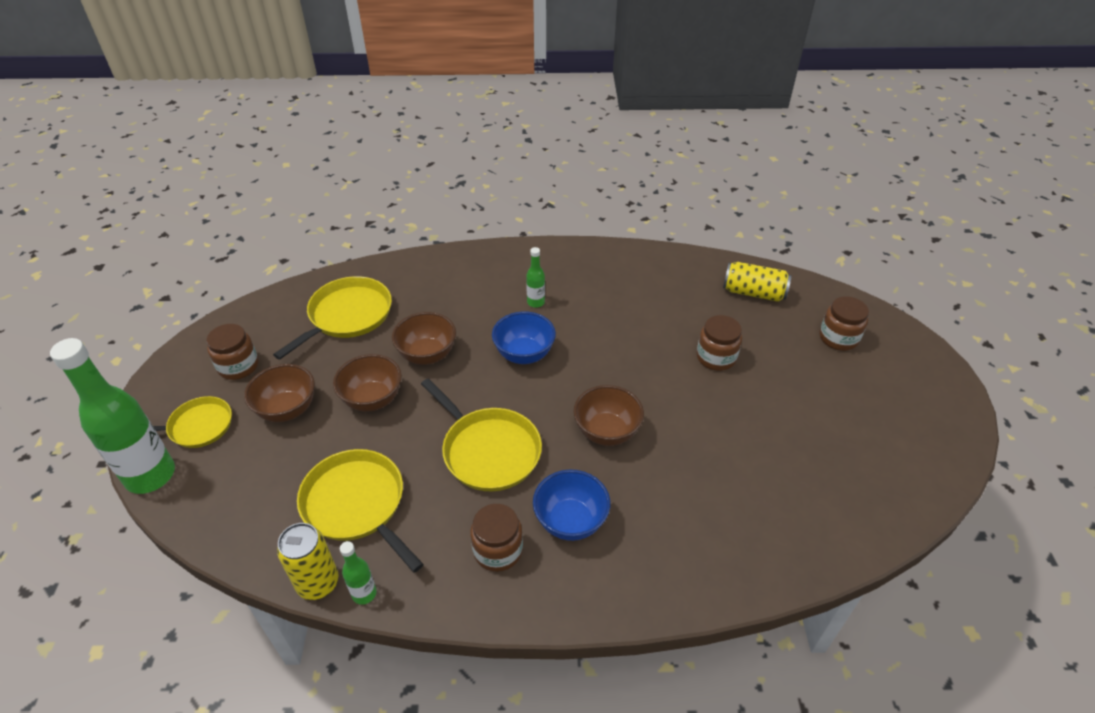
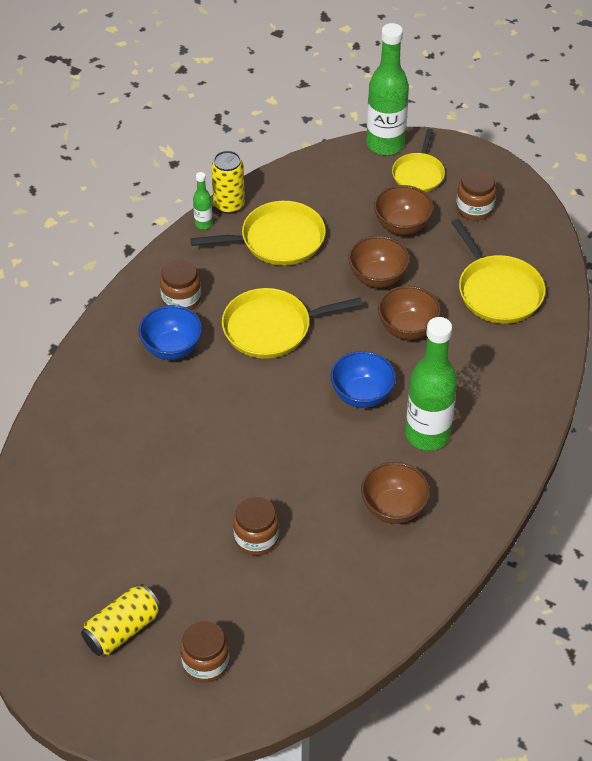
camera: 120 degrees right, 5 degrees up
green bottle [526,247,545,308] -> green bottle [406,317,457,451], size x2.23
brown bowl [574,385,644,446] -> brown bowl moved to [361,462,430,524]
yellow can [723,262,791,302] -> yellow can moved to [81,584,161,656]

